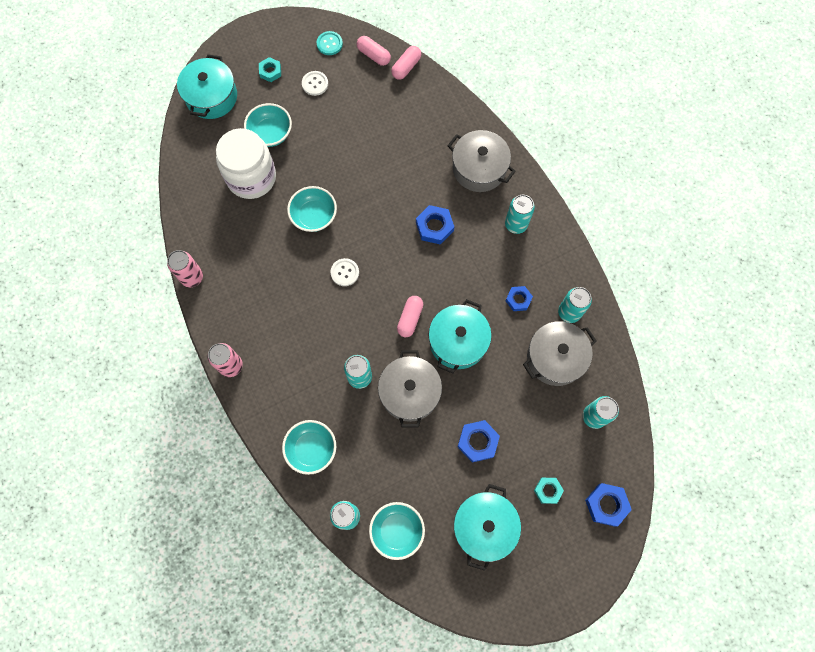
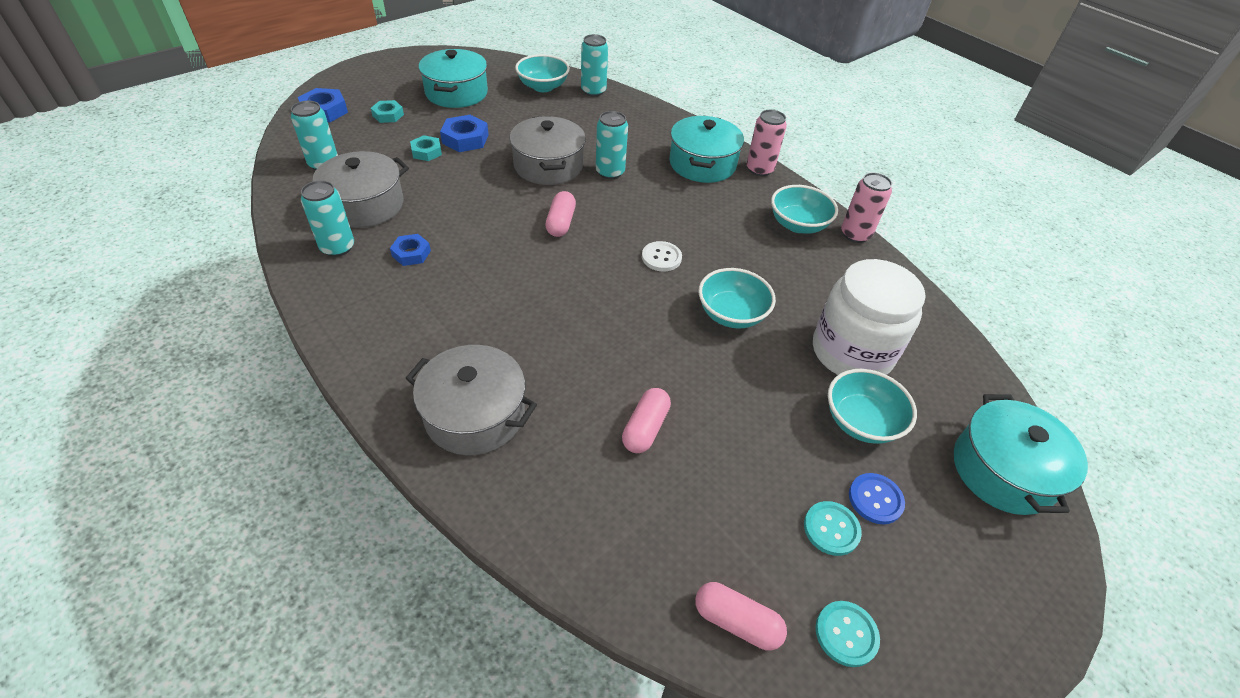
camera: 165 degrees right, 25 degrees down
turquoise nut [259,57,281,82] -> turquoise nut moved to [410,135,442,161]
turquoise bowl [282,420,336,475] -> turquoise bowl moved to [771,185,838,234]
white button [302,71,328,96] -> turquoise button [804,501,862,556]
pink capsule [391,46,421,80] -> pink capsule moved to [622,388,671,453]
blue nut [416,205,454,245] -> none
turquoise pot [429,299,492,373] -> turquoise pot moved to [669,115,744,183]
turquoise can [505,195,535,234] -> none
none -> blue button [849,473,905,524]

